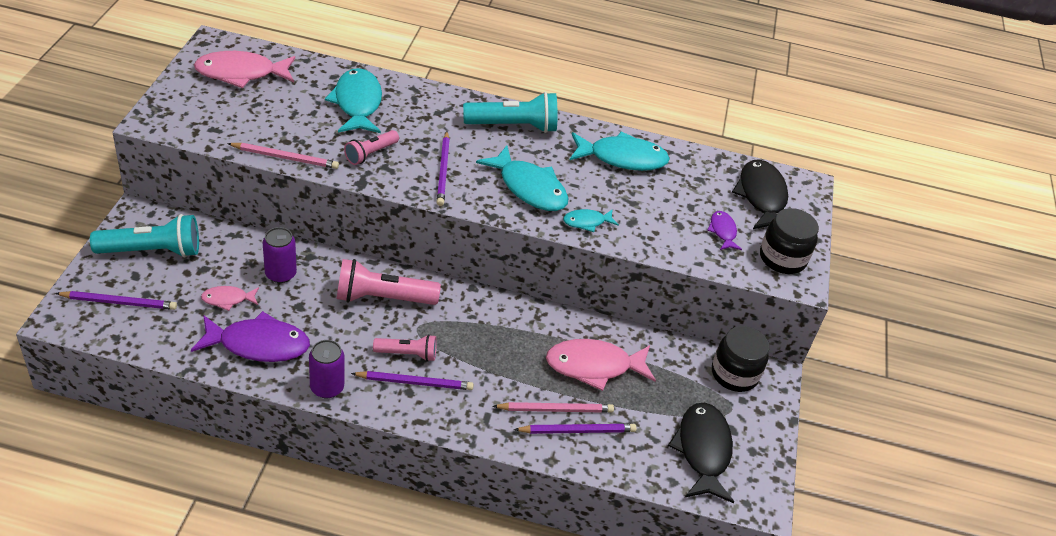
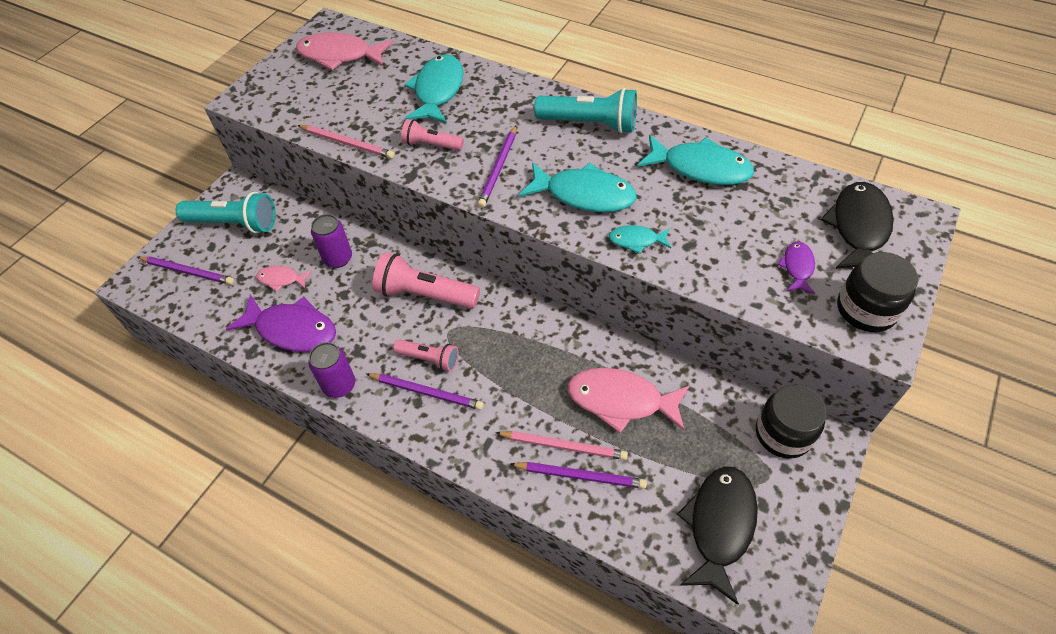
camera: 25 degrees right, 10 degrees up
pink flashlight [344,130,399,165] -> pink flashlight turned 45 degrees clockwise [401,119,464,151]
turquoise fish [476,145,568,211] -> turquoise fish turned 45 degrees counterclockwise [519,162,637,212]

